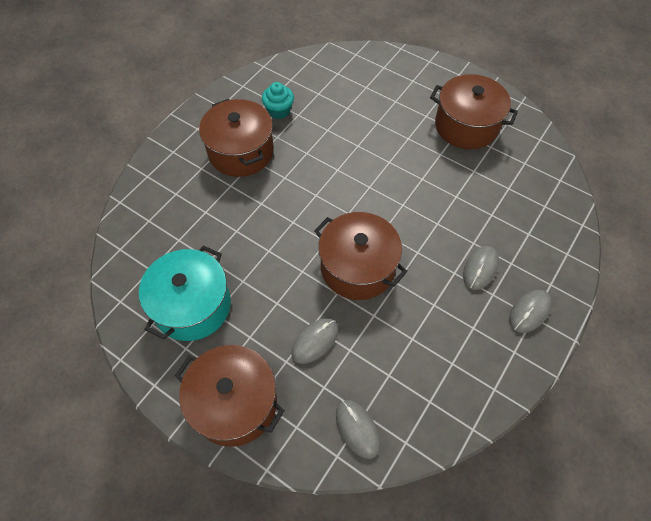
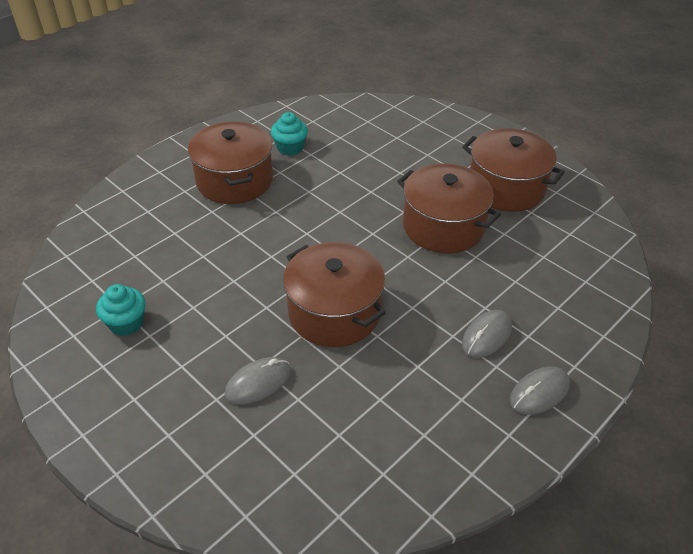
camera: 10 degrees right, 15 degrees down
turquoise pot [139,245,231,341] -> turquoise cupcake [96,284,145,336]
brown pot [175,345,285,447] -> brown pot moved to [397,164,501,253]
grey mouse [336,400,380,459] -> none

